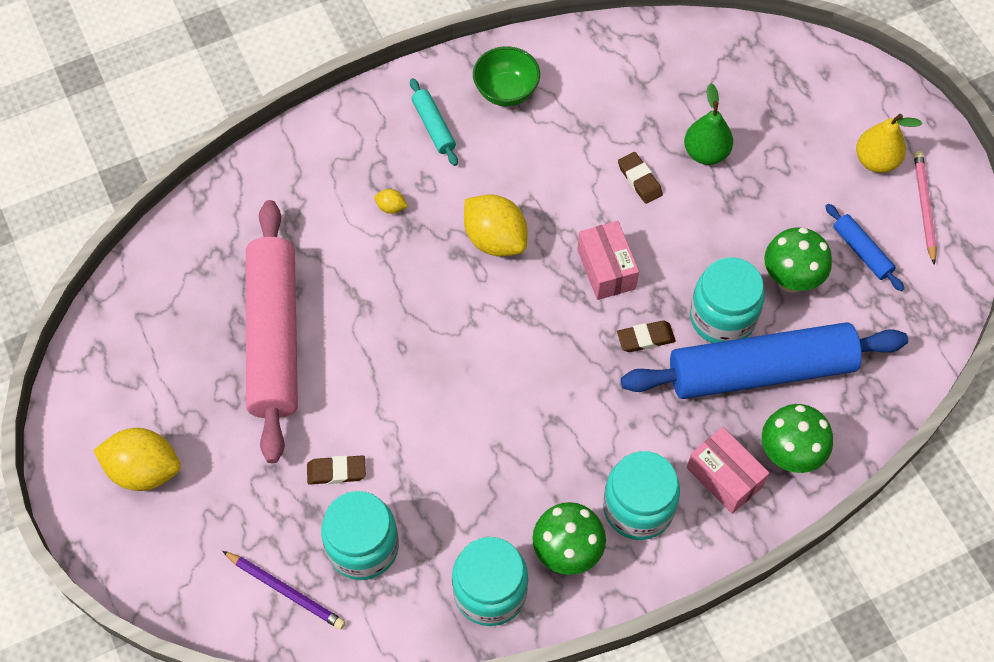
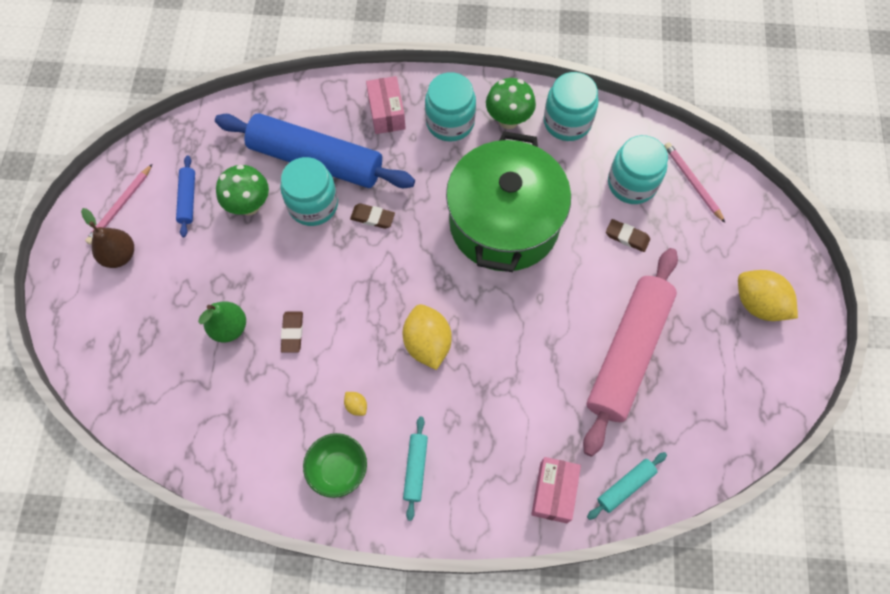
camera: 150 degrees left, 5 degrees up
purple pencil [222,551,346,630] -> pink pencil [664,142,725,223]
yellow lemon [374,189,408,214] -> yellow lemon moved to [344,392,367,416]
pink box [577,221,639,300] -> pink box moved to [531,457,581,523]
green mushroom [762,404,833,473] -> none
yellow pear [856,114,922,173] -> brown pear [81,208,134,268]
none -> green pot [446,131,571,272]
none -> turquoise rolling pin [587,452,667,520]

